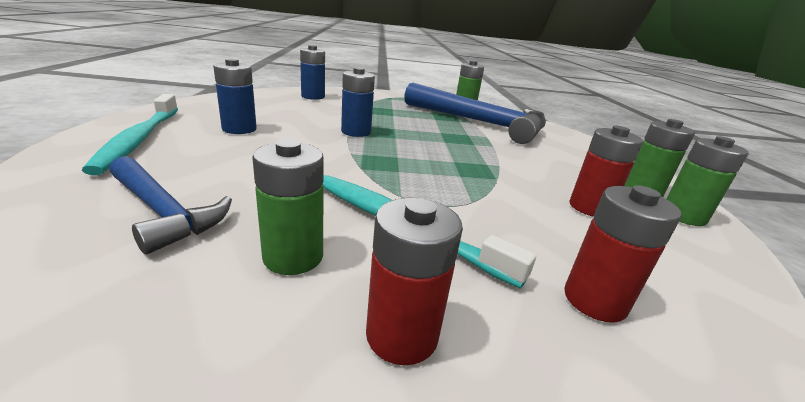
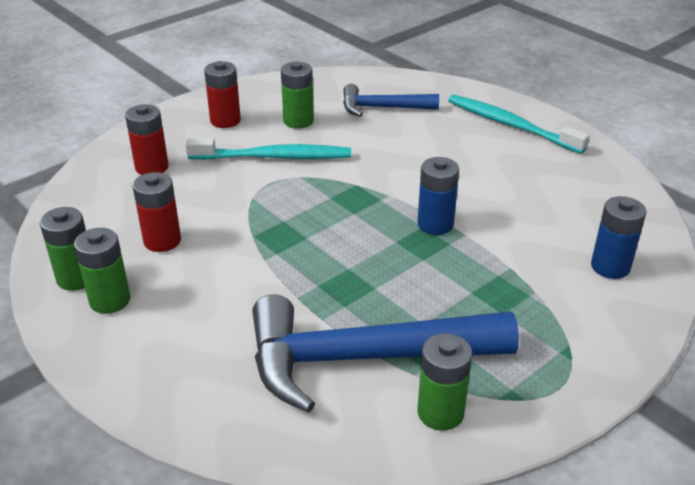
camera: 145 degrees right, 10 degrees up
blue battery [213,59,257,134] -> none

